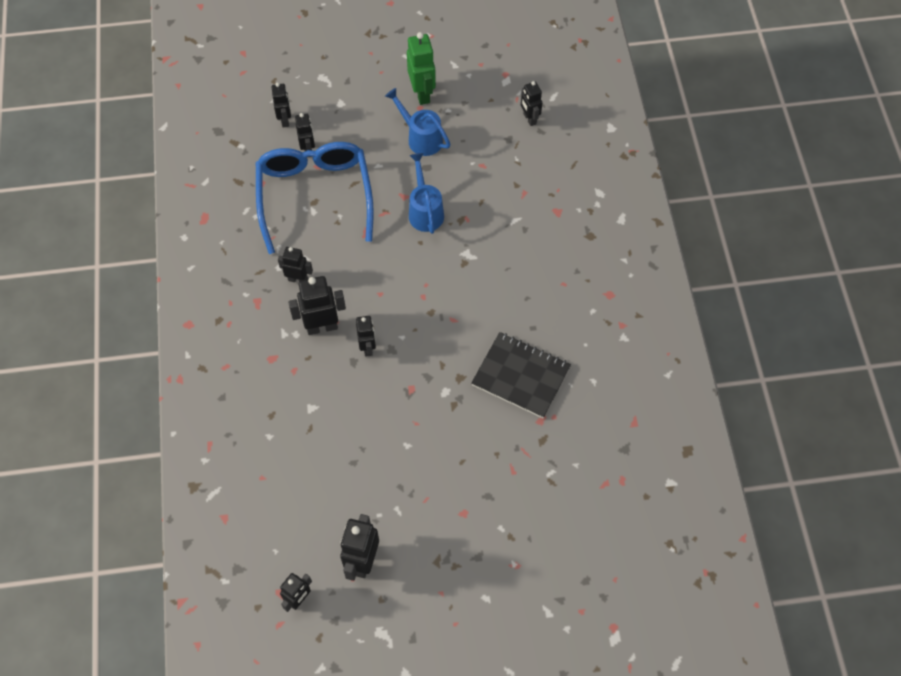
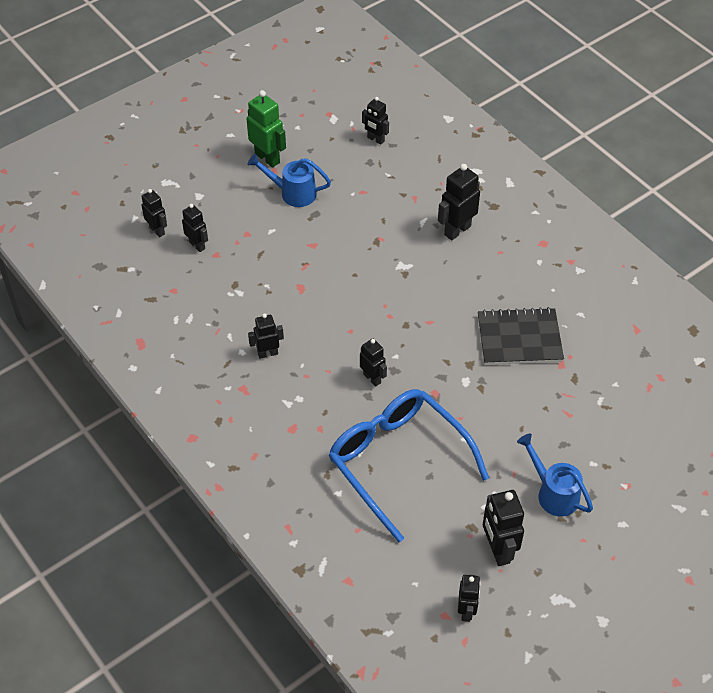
camera: 30 degrees left, 10 degrees down
blue glasses [256,142,374,254] -> blue glasses moved to [328,389,489,542]
black robot [288,276,346,335] -> black robot moved to [438,164,480,240]
blue watering can [409,153,444,234] -> blue watering can moved to [517,434,593,517]

